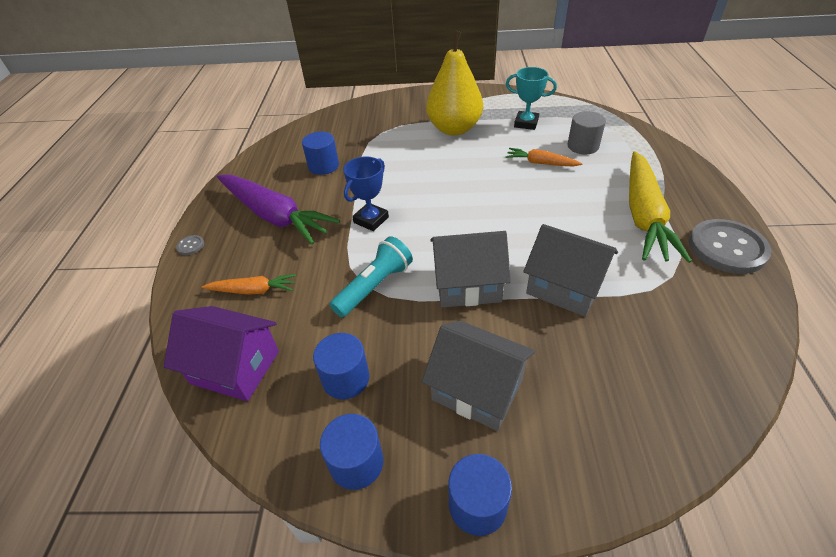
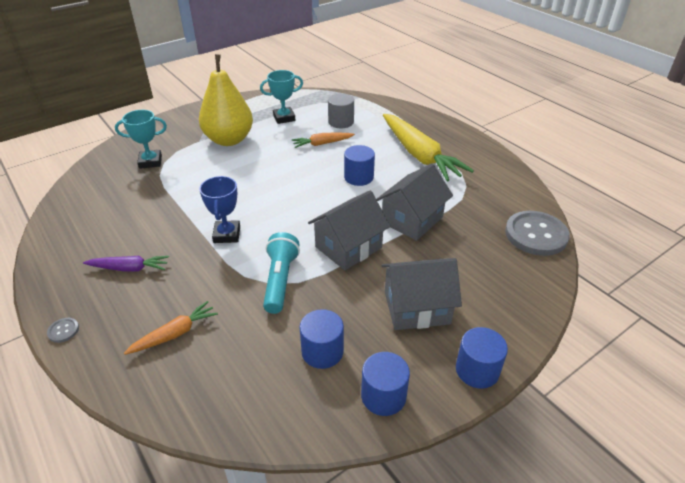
camera: 40 degrees left, 5 degrees down
purple house [164,306,279,401] -> none
purple carrot [217,175,340,244] -> purple carrot [83,256,169,272], size x0.50
blue cylinder [302,132,339,175] -> blue cylinder moved to [344,145,375,186]
grey house [523,224,618,317] -> grey house turned 45 degrees counterclockwise [376,164,453,241]
grey button [689,219,771,274] -> grey button moved to [505,211,570,256]
none -> turquoise trophy [115,110,167,169]

